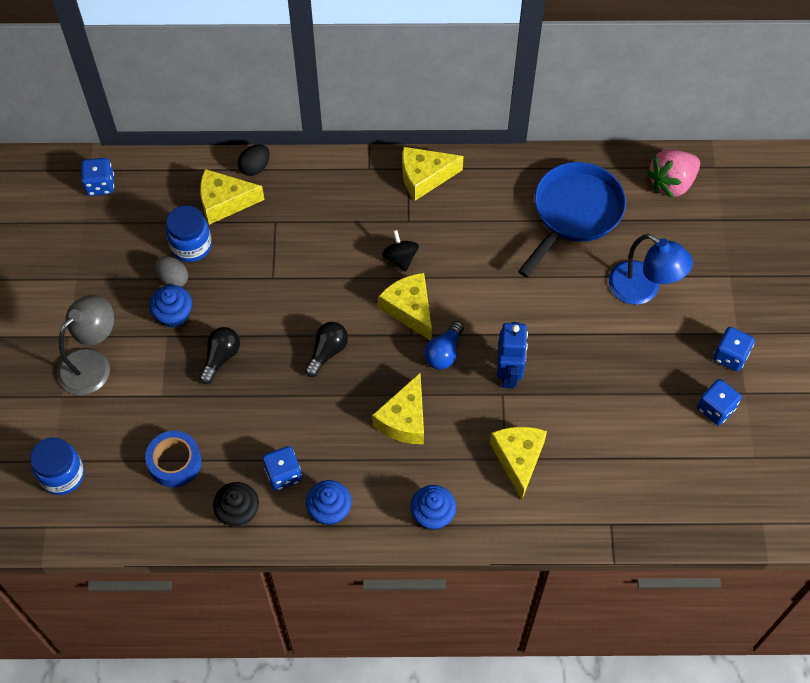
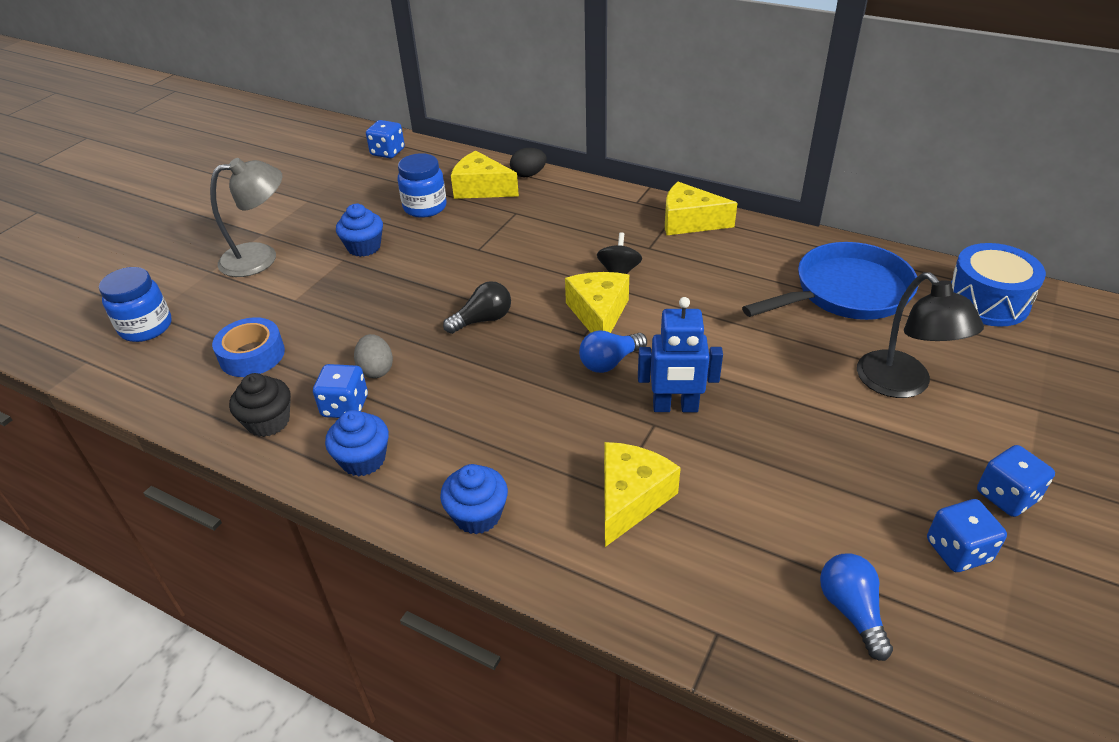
camera: 30 degrees right, 20 degrees down
grey egg [155,256,188,287] -> grey egg moved to [354,334,393,378]
black light bulb [199,327,240,384] -> none
yellow cheese [372,373,424,444] -> none
blue robot [497,322,528,388] -> blue robot turned 60 degrees clockwise [638,297,723,412]
blue lamp [609,234,693,305] -> black lamp [857,272,984,398]
pink strawberry [647,150,700,198] -> blue drum [951,243,1046,327]
none -> blue light bulb [820,553,893,661]

